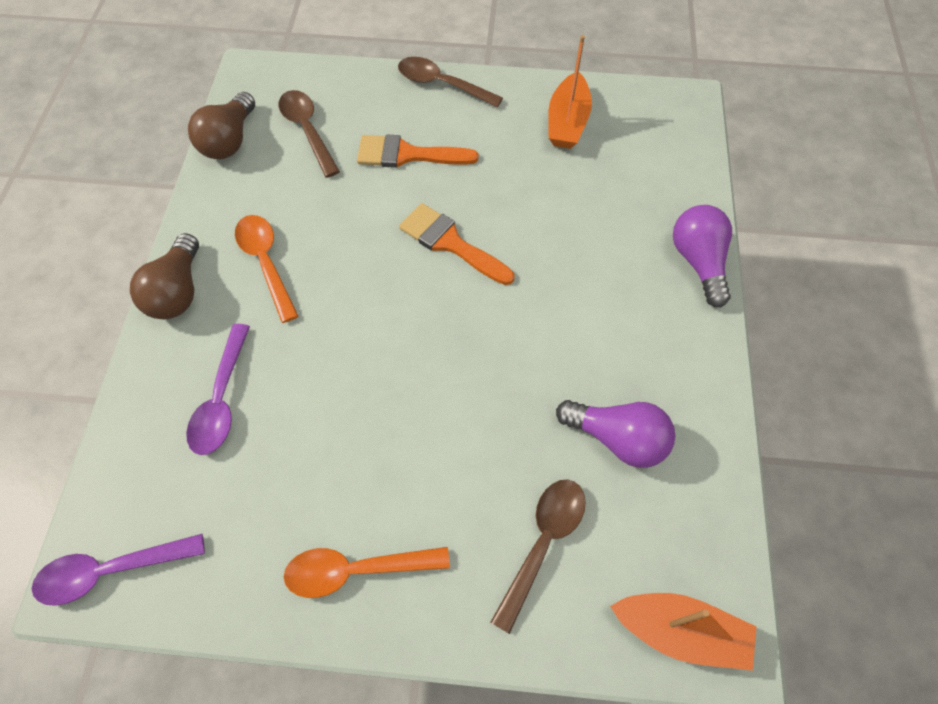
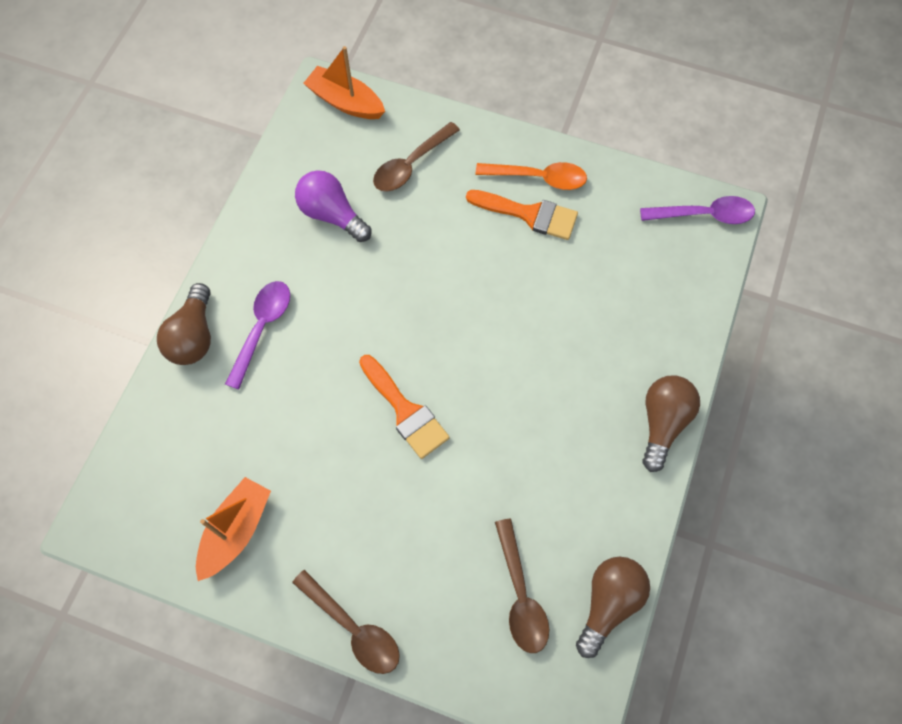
camera: 165 degrees left, 5 degrees up
purple spoon [186,324,250,455] -> purple spoon moved to [225,281,290,389]
orange spoon [235,215,298,323] -> none
orange brush [357,135,479,168] -> orange brush moved to [466,190,578,240]
purple light bulb [673,205,732,308] -> brown light bulb [157,283,211,365]

